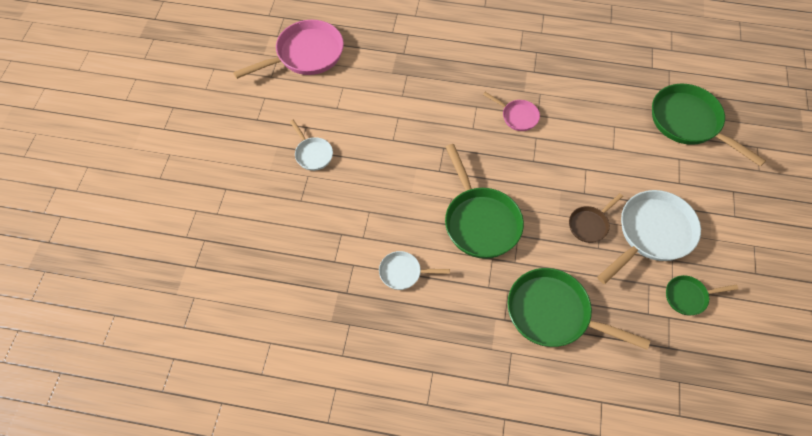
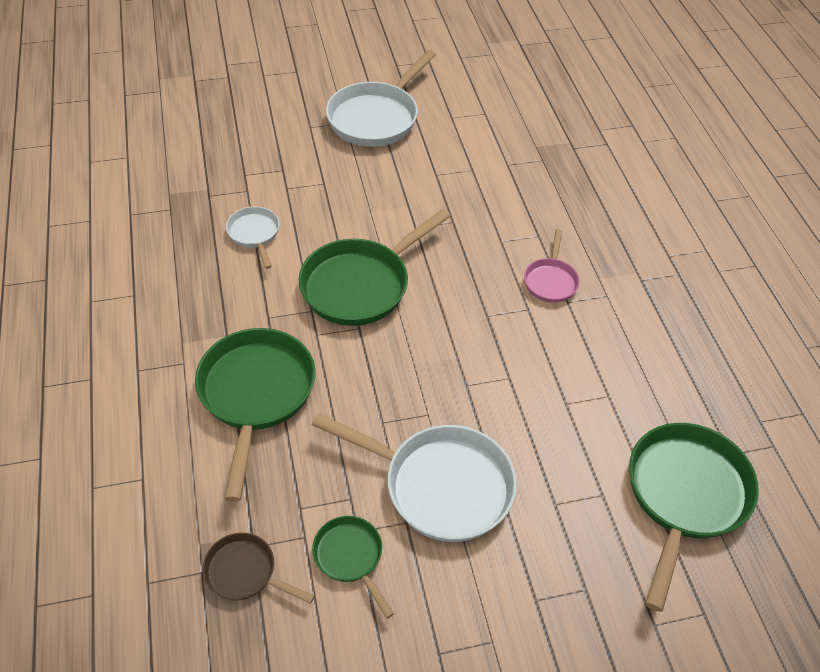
camera: 65 degrees right, 10 degrees down
pink pan [233,20,344,79] -> none
white pan [290,120,333,171] -> white pan [326,50,436,147], size x1.93
brown pan [569,193,623,243] -> brown pan moved to [203,533,315,604]

